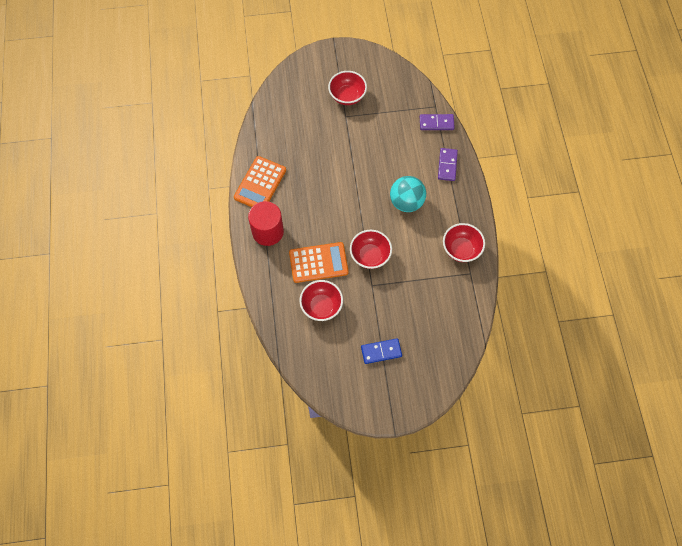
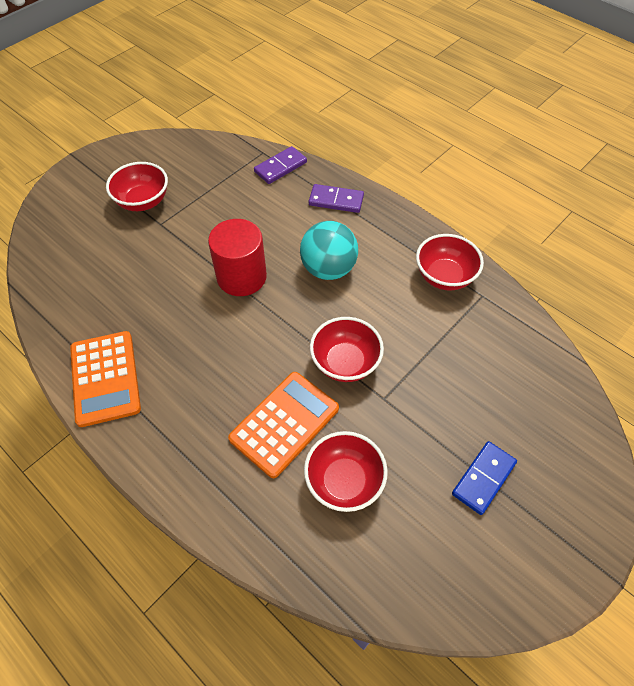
camera: 40 degrees left, 10 degrees down
red cylinder [248,201,284,246] -> red cylinder moved to [208,219,267,296]
purple domino [438,148,458,181] -> purple domino turned 45 degrees counterclockwise [309,184,364,213]

